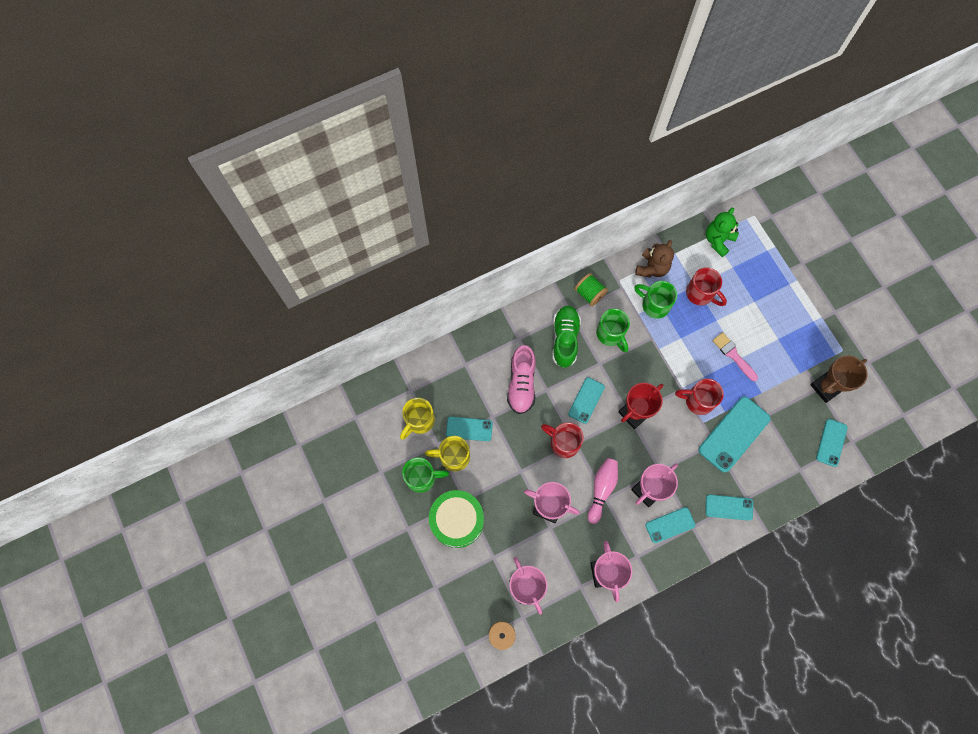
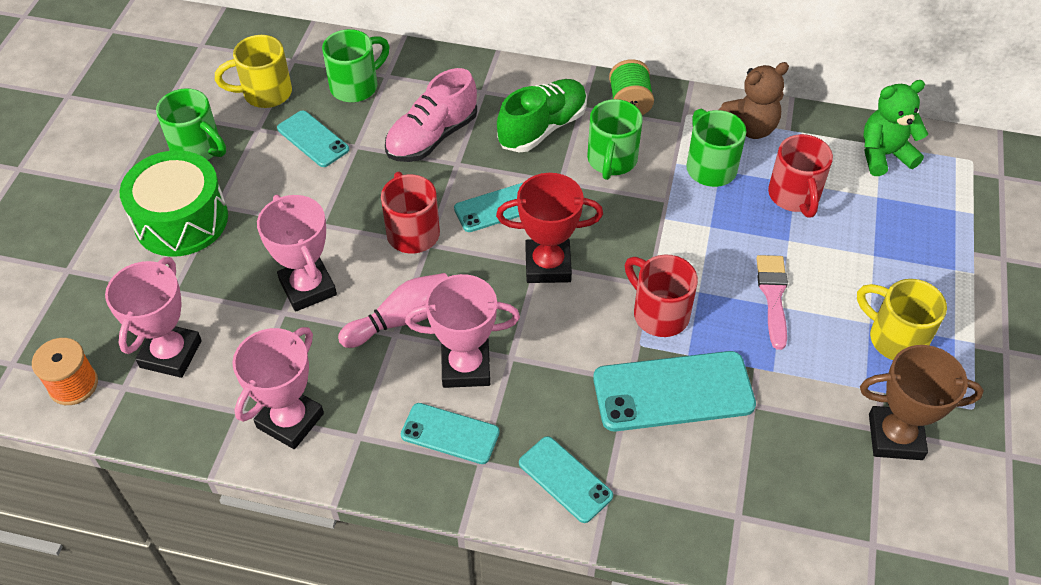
camera: 40 degrees right, 20 degrees down
yellow mug [425,436,470,471] -> yellow mug moved to [857,279,947,360]
turquoise phone [816,419,848,467] -> none
none -> green mug [322,29,389,102]

